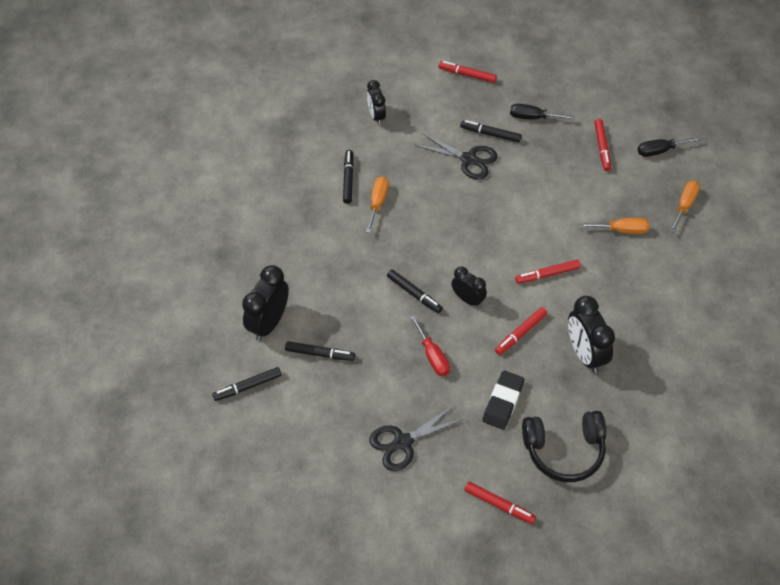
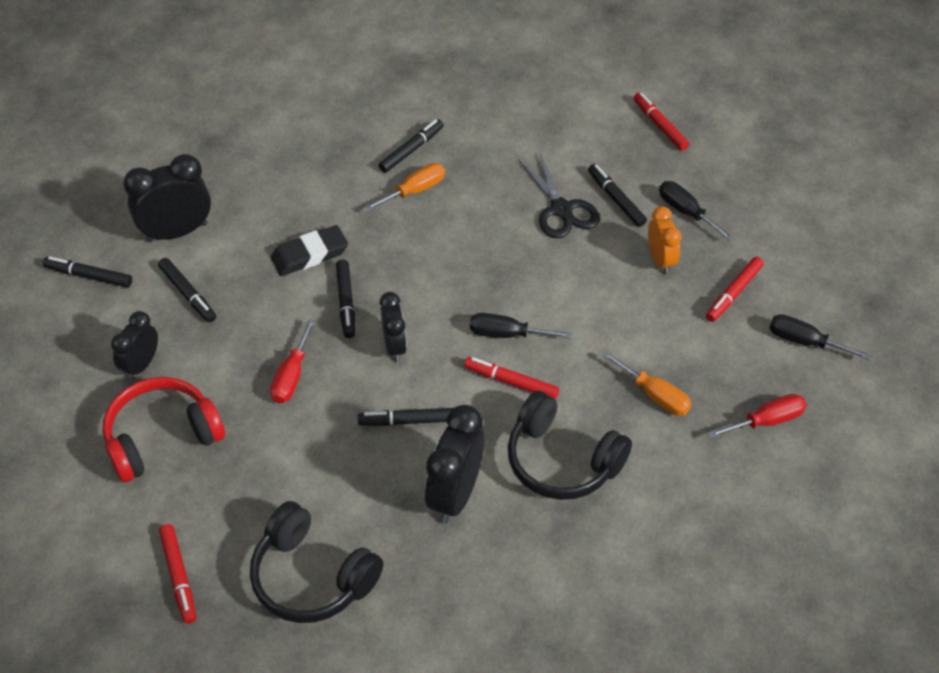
camera: 40 degrees right, 5 degrees down
black clock [367,80,386,125] -> black clock moved to [111,311,158,380]
black scissors [369,404,464,471] -> red headphones [103,377,225,483]
black eraser [483,370,524,430] -> black eraser moved to [271,225,348,276]
red marker [495,307,547,355] -> black marker [358,408,453,426]
orange screwdriver [670,181,700,233] -> red screwdriver [708,394,807,439]
none -> black screwdriver [470,313,572,339]
none -> black headphones [507,391,632,500]
none -> orange clock [648,206,681,274]

